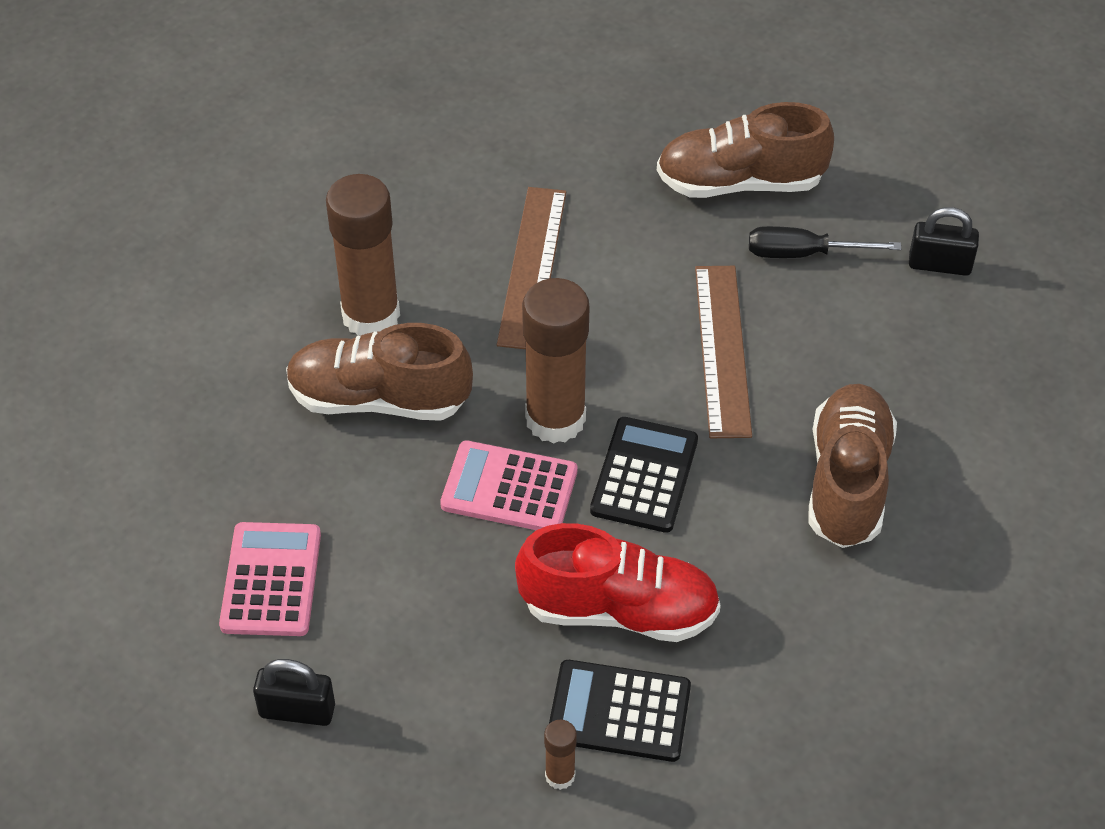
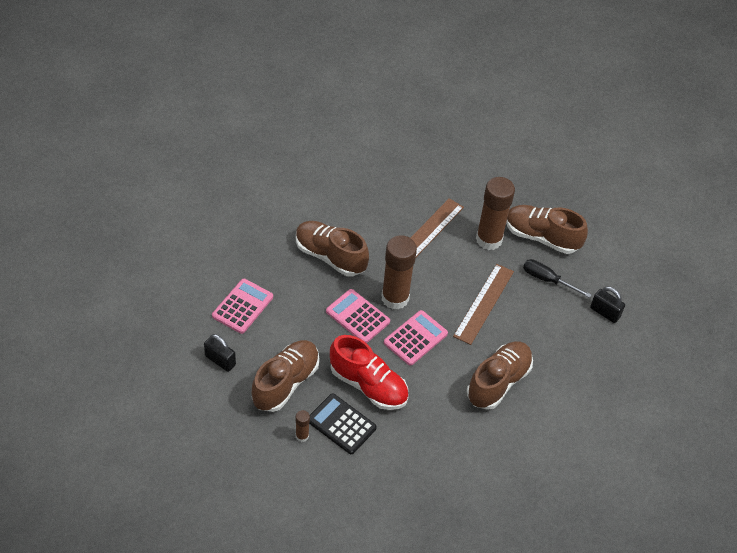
camera: 25 degrees right, 0 degrees up
brown glue stick [326,174,400,336] -> brown glue stick moved to [476,177,515,250]
black calculator [590,417,698,533] -> pink calculator [384,310,448,366]
none -> brown shoe [252,340,319,412]

